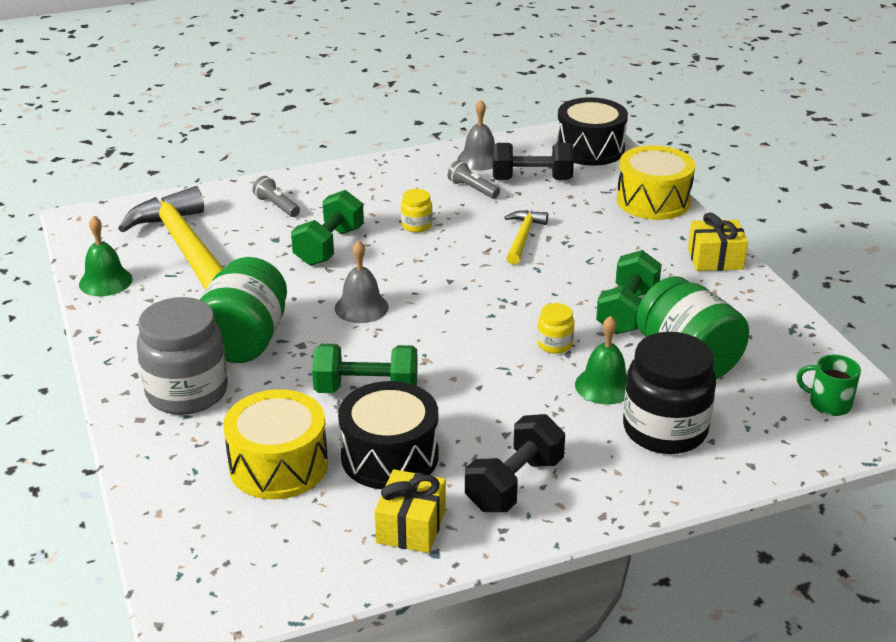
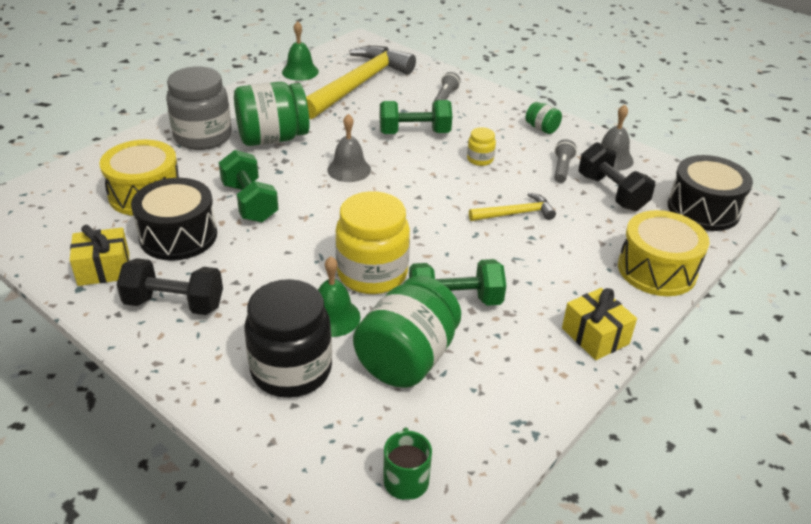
camera: 60 degrees right, 5 degrees up
yellow jar [537,303,574,354] -> yellow jar [335,191,410,294], size x2.18
none -> green jar [525,102,562,134]

